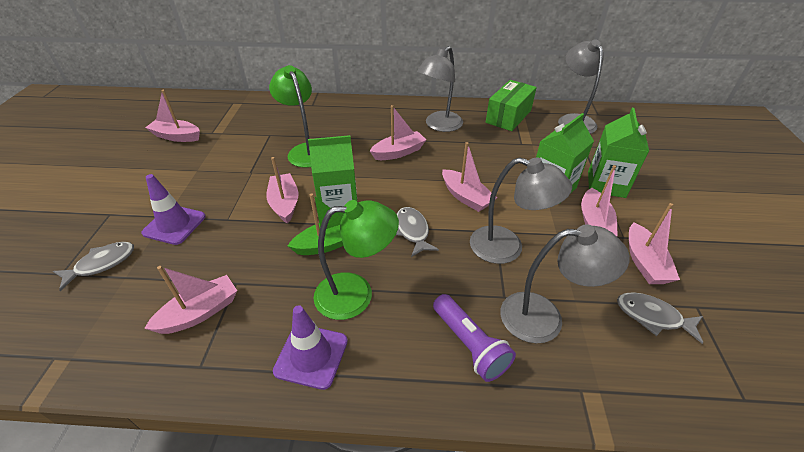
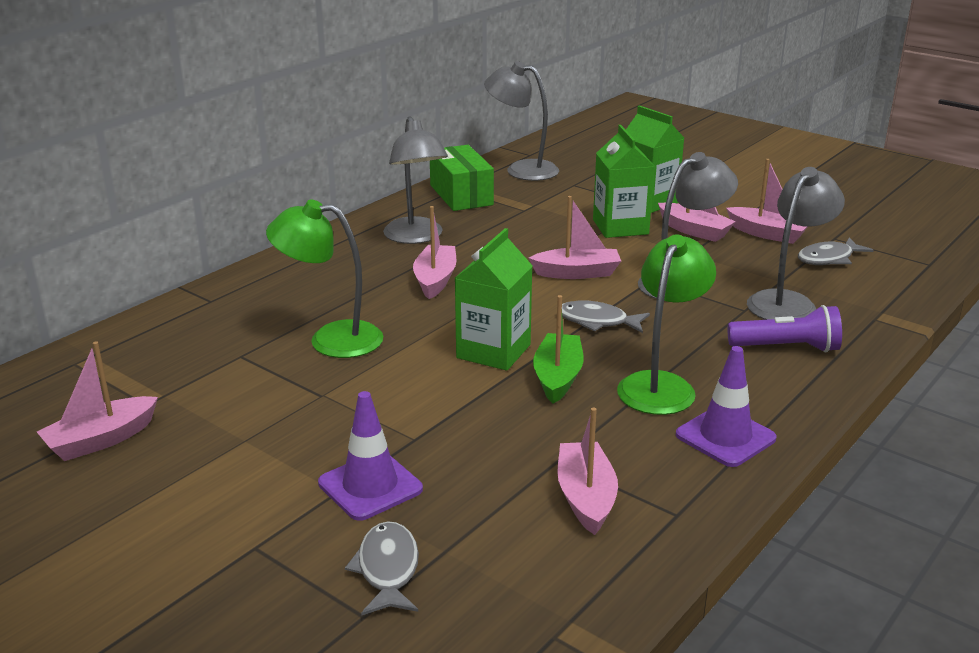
camera: 55 degrees left, 15 degrees down
pink boat [266,157,299,224] -> none

